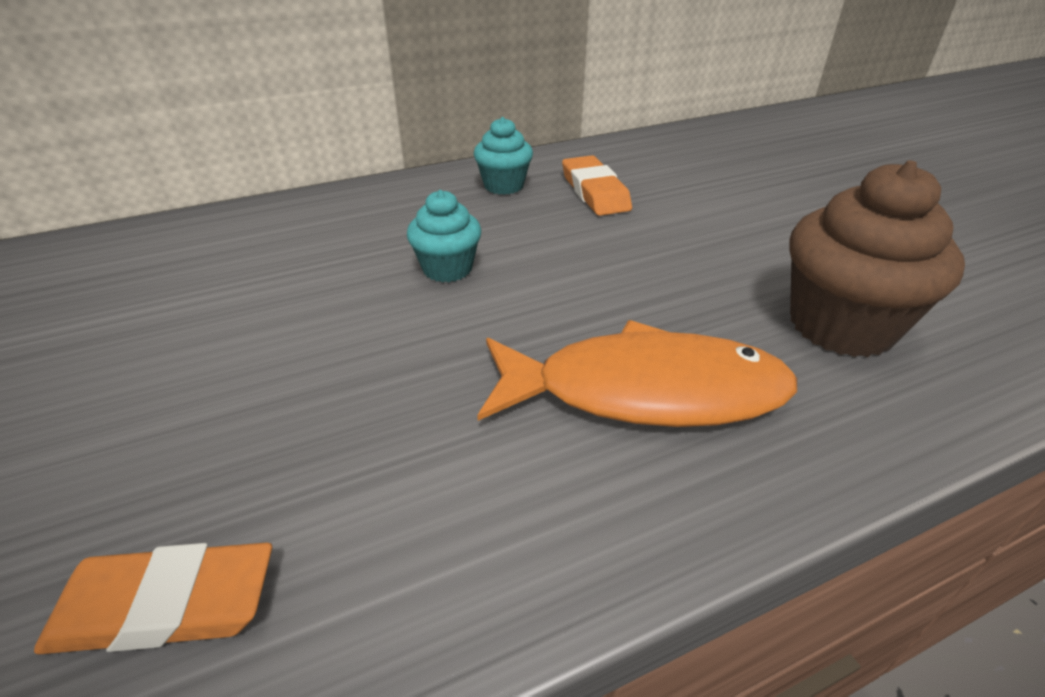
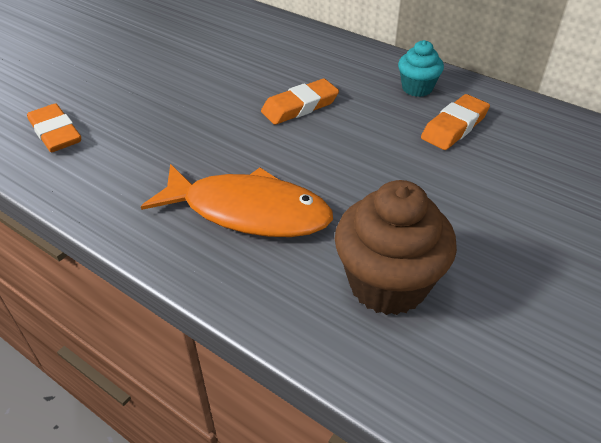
camera: 60 degrees right, 5 degrees up
turquoise cupcake [407,190,481,282] -> orange eraser [261,79,339,125]
orange fish [477,320,797,427] -> orange fish turned 45 degrees counterclockwise [141,164,333,237]

